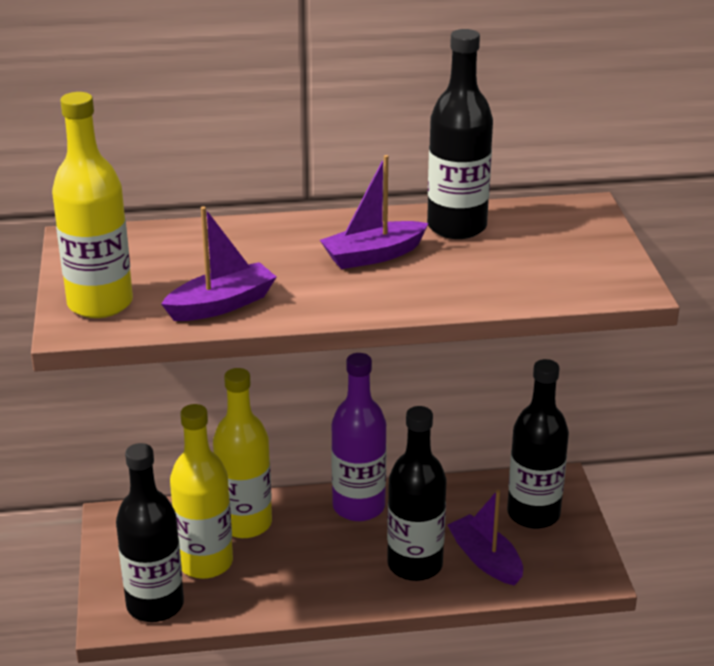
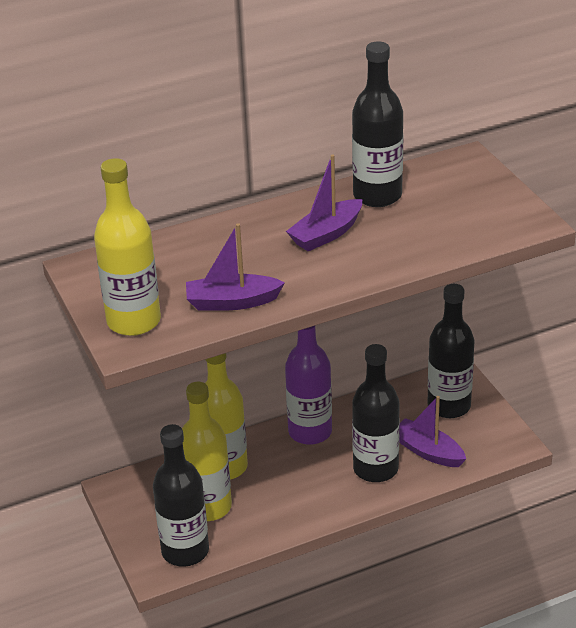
camera: 15 degrees left, 5 degrees up
purple boat [161,206,277,321] -> purple boat turned 135 degrees counterclockwise [186,223,285,311]

